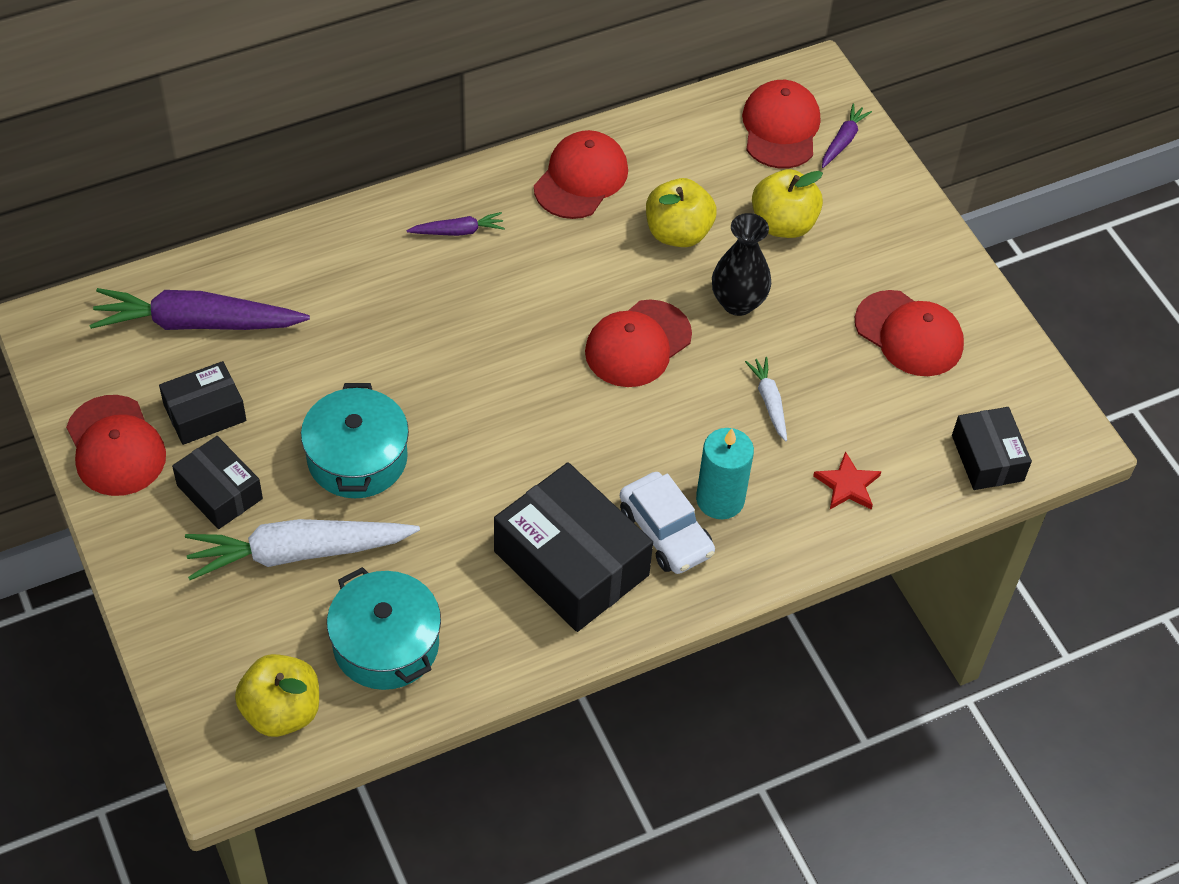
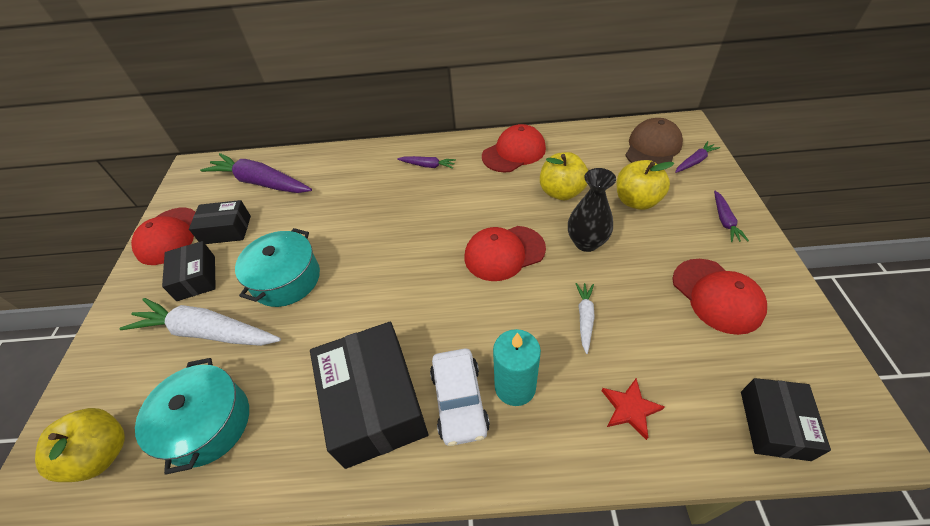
camera: 30 degrees right, 5 degrees down
red cap [742,80,820,169] -> brown cap [625,118,683,164]
none -> purple carrot [714,191,749,242]

